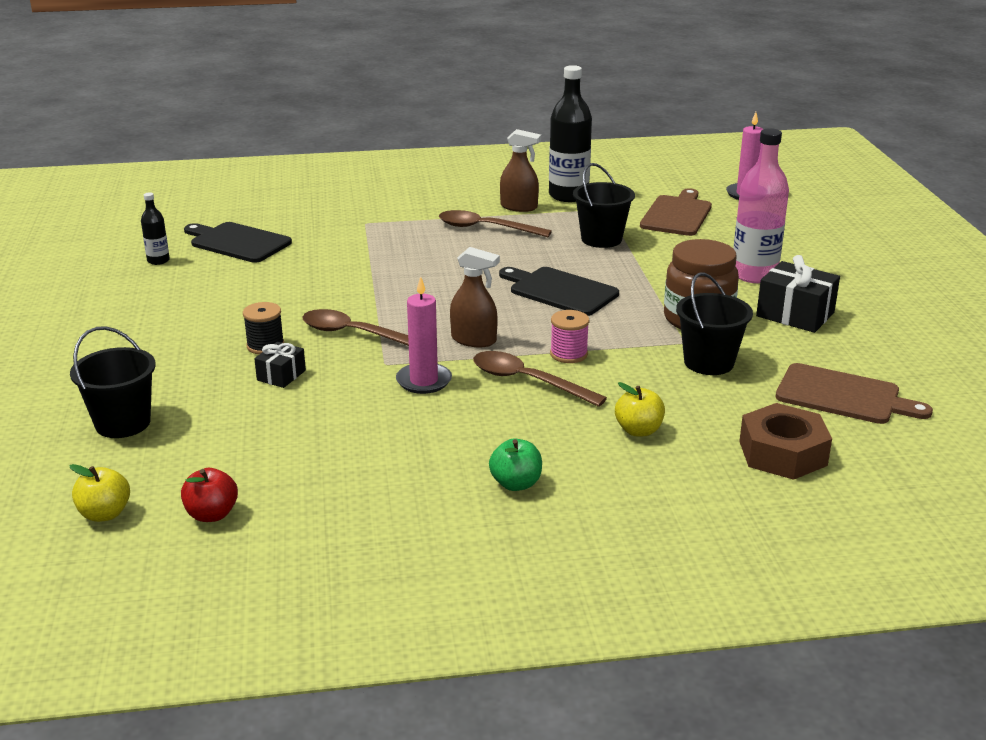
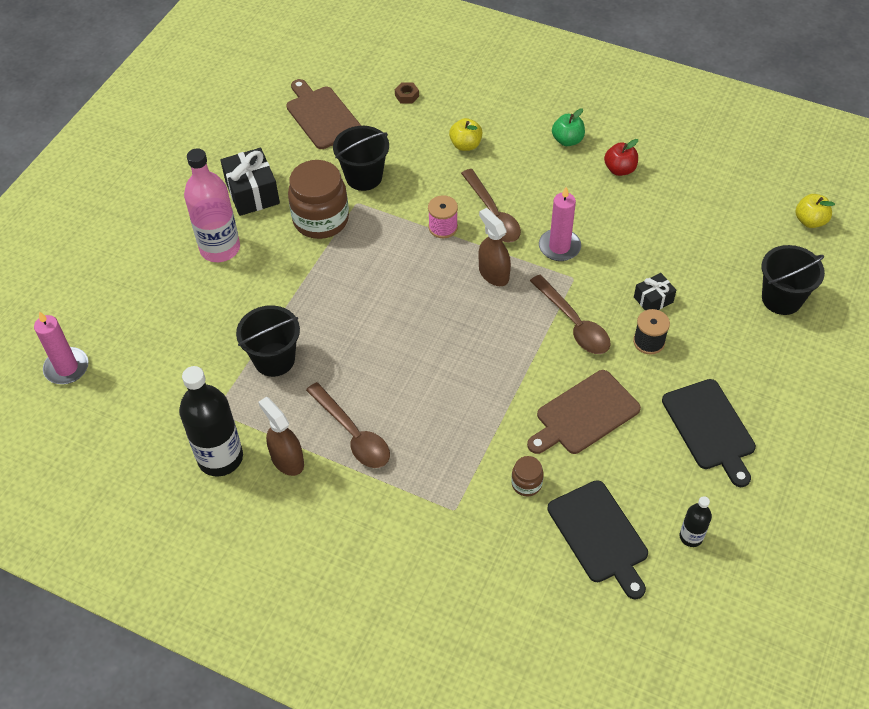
camera: 145 degrees left, 25 degrees up
red apple [181,468,238,522] -> red apple moved to [604,139,638,176]
black cutting board [499,267,619,316] -> black cutting board moved to [662,379,756,487]
brown cutting board [640,188,712,236] -> brown cutting board moved to [527,370,641,454]
brown nut [739,403,832,480] -> brown nut [395,82,419,104], size x0.43
none -> brown jar [511,456,544,496]

